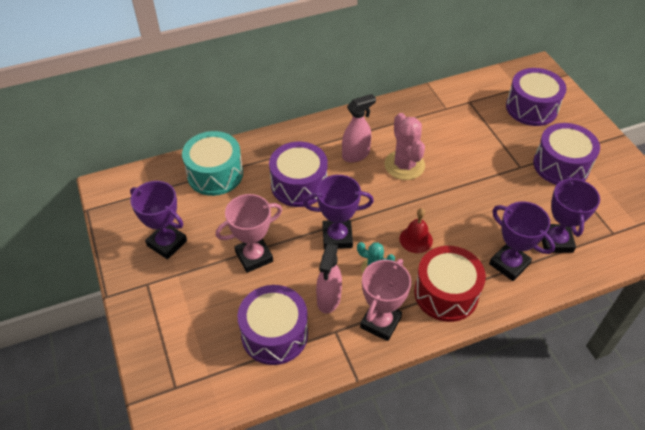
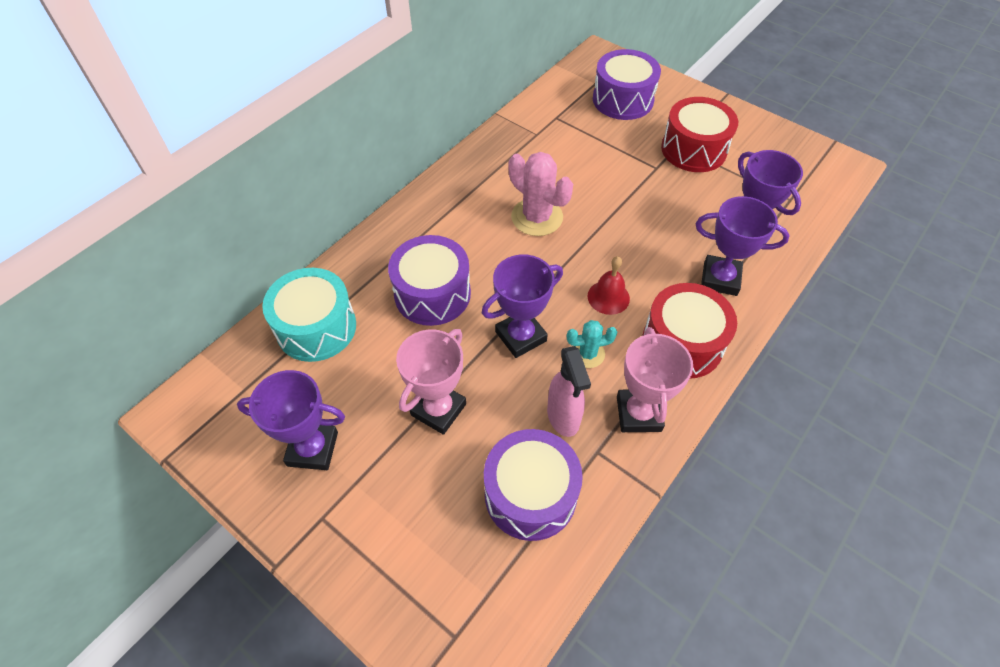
camera: 30 degrees left, 5 degrees up
pink spray bottle [342,94,376,163] -> none
purple drum [533,123,600,185] -> red drum [661,97,738,172]

